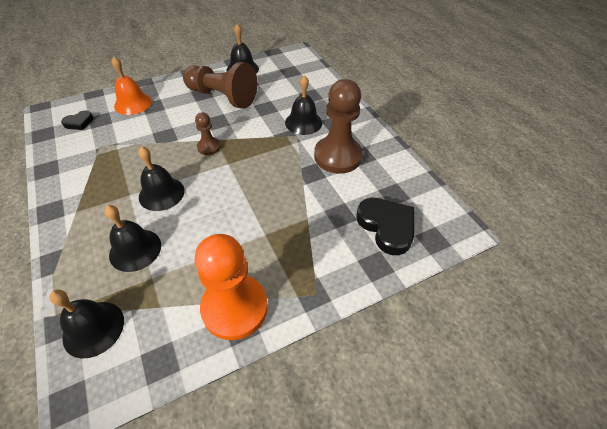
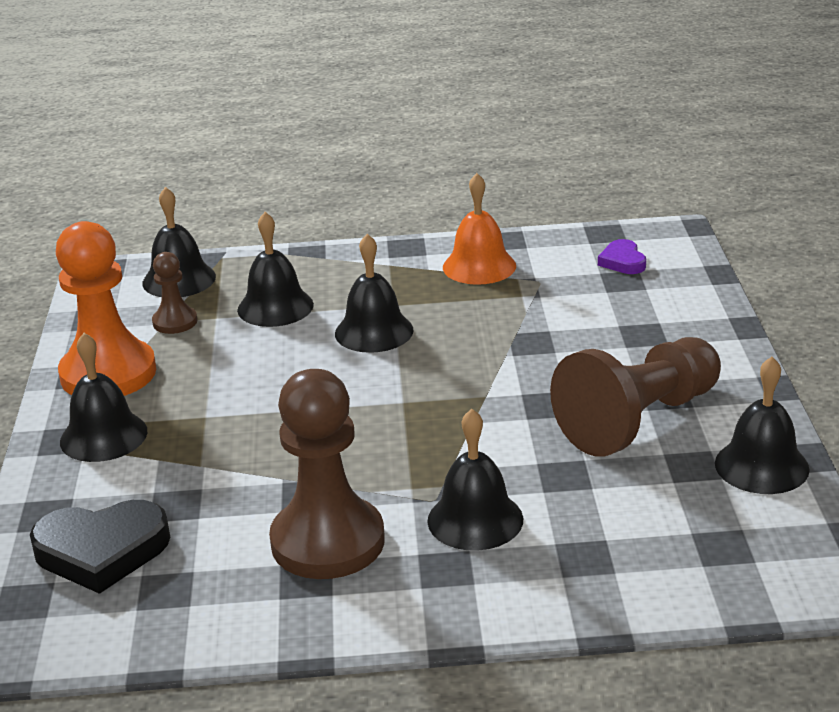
camera: 115 degrees right, 20 degrees down
black heart [61,110,94,130] -> purple heart [598,239,646,274]
orange bell [112,57,152,115] -> orange bell moved to [443,173,516,285]
brown pawn [195,112,221,155] -> brown pawn moved to [152,252,197,334]
none -> black bell [60,333,147,462]

